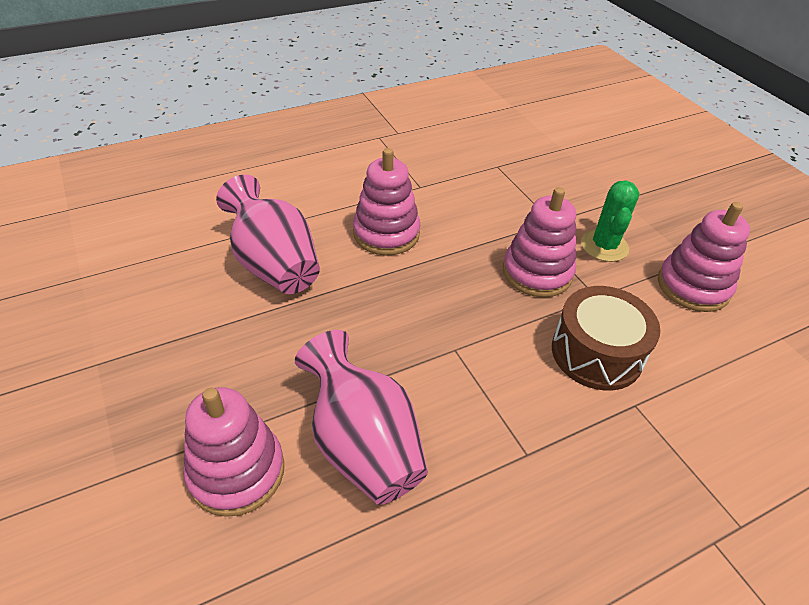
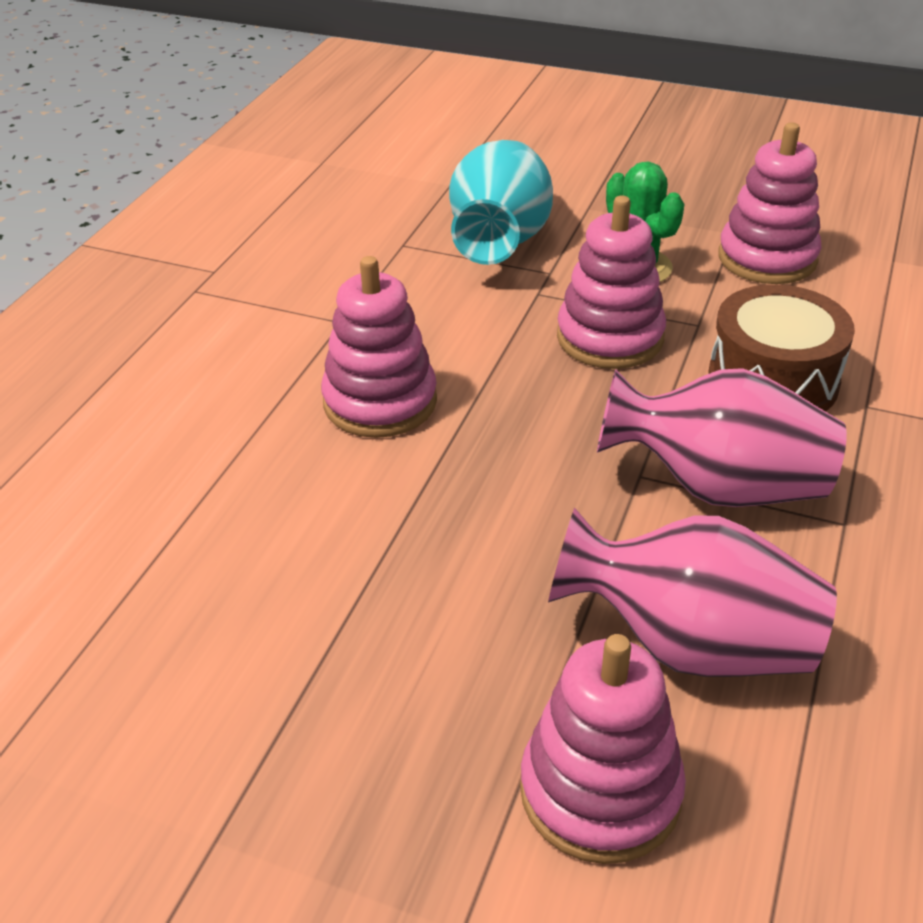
camera: 40 degrees left, 5 degrees down
pink vase [216,175,320,294] -> pink vase moved to [597,368,847,507]
none -> turquoise vase [449,140,553,265]

